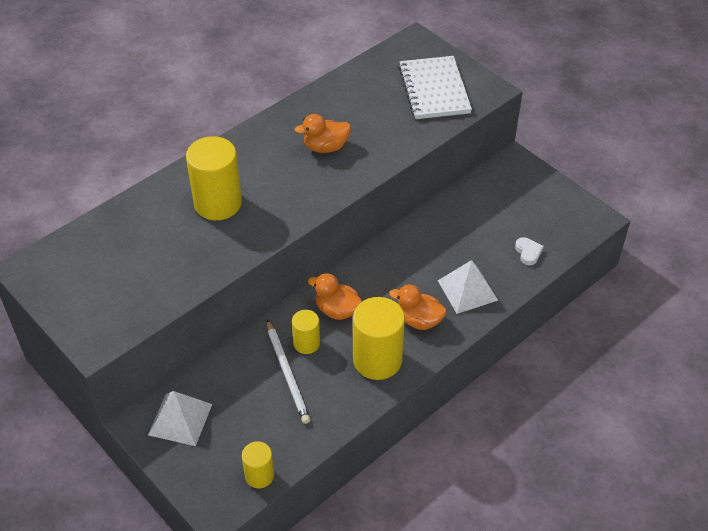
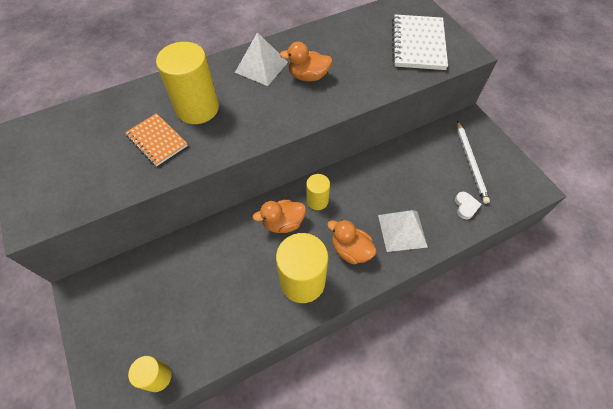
camera: 15 degrees right, 10 degrees up
white pyramid [148,391,212,446] -> white pyramid moved to [235,32,288,86]
white pencil [267,320,310,424] -> white pencil moved to [457,121,490,204]
yellow cylinder [292,310,320,354] -> yellow cylinder moved to [306,174,330,210]
orange duck [308,273,362,320] -> orange duck turned 60 degrees counterclockwise [253,200,306,233]
none -> orange notebook [125,113,188,167]

